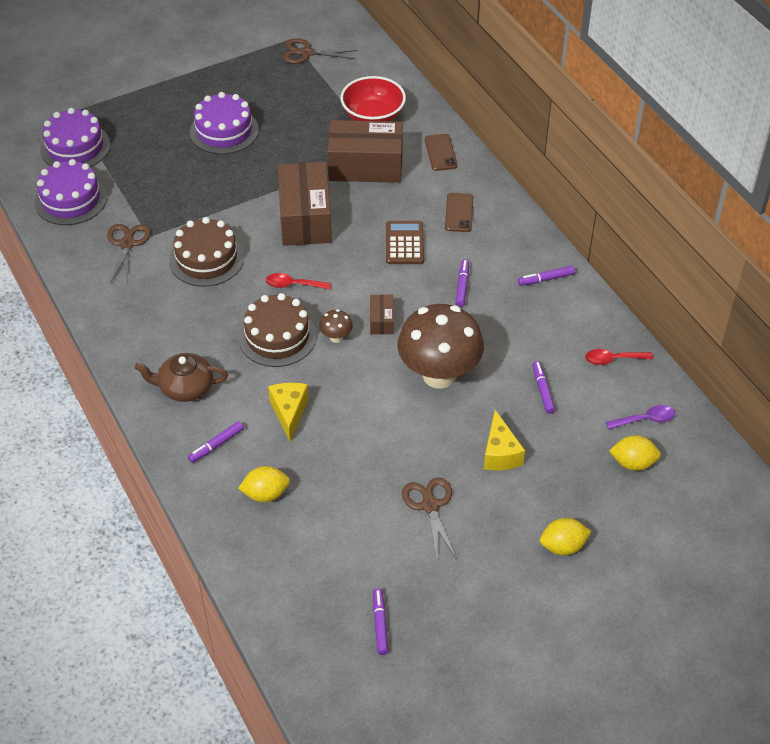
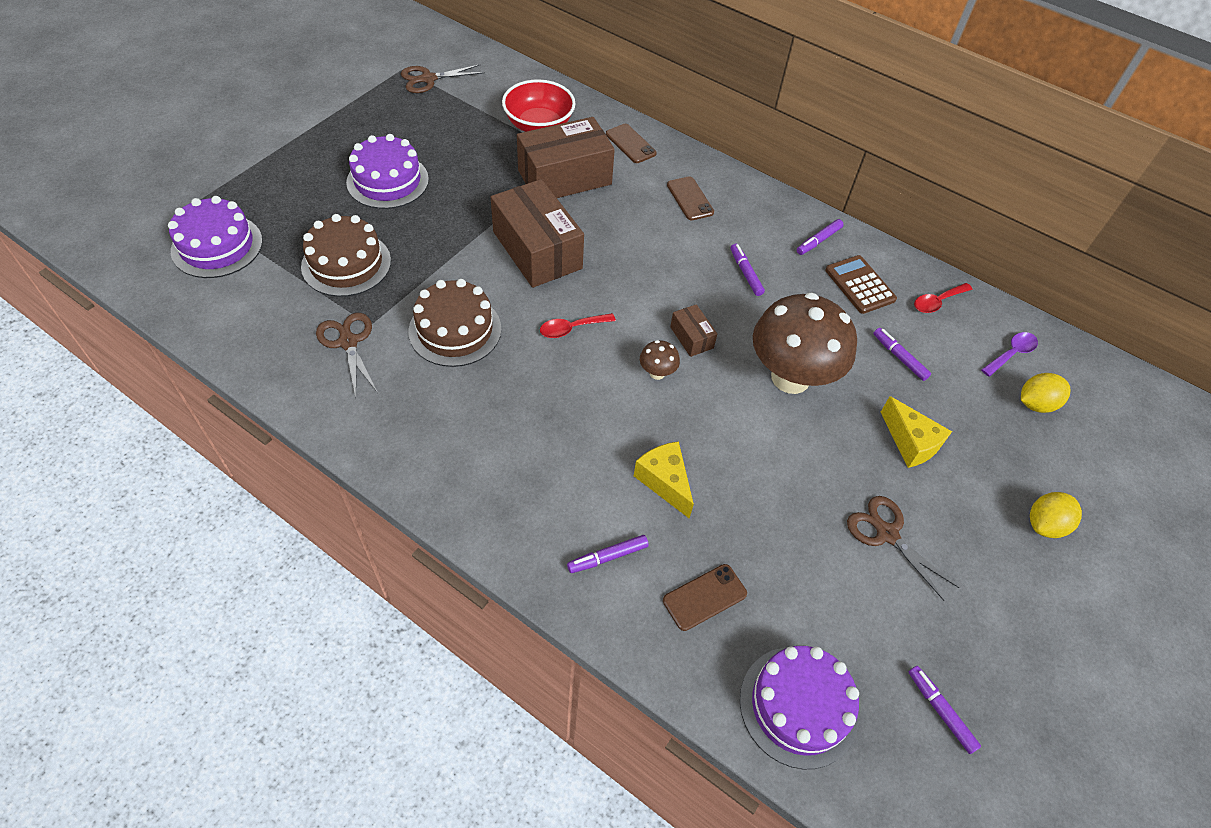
camera: 30 degrees left, 5 degrees up
purple cake [34,159,107,225] -> purple cake moved to [740,646,859,769]
brown teapot [134,353,228,402] -> none
purple marker [188,421,244,463] -> purple marker turned 45 degrees clockwise [567,535,649,573]
brown cake [238,293,317,367] -> brown cake moved to [301,214,391,297]
yellow lemon [238,466,290,502] -> brown phone [663,564,747,631]
brown calculator [386,221,424,264] -> brown calculator moved to [825,255,897,314]

